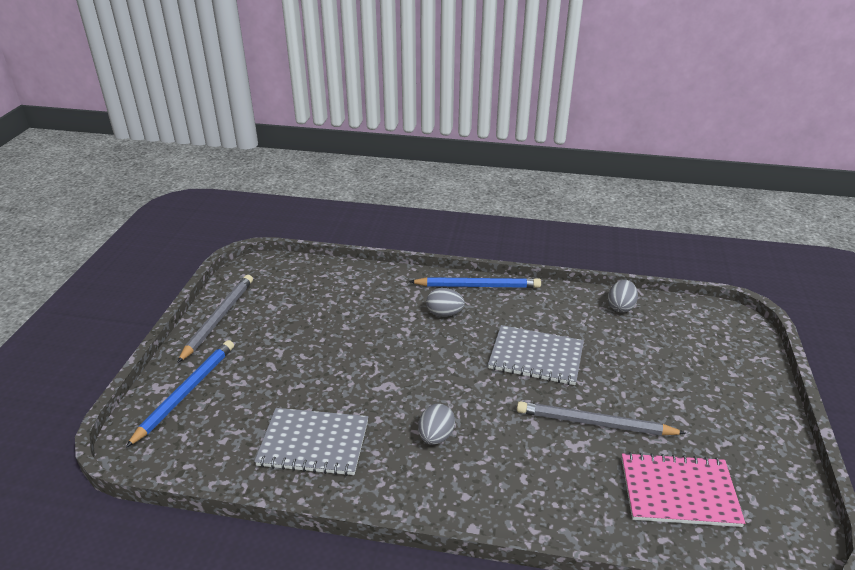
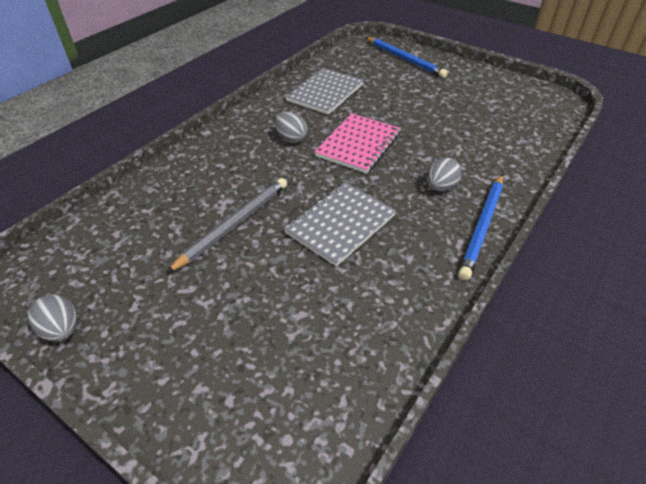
camera: 115 degrees right, 10 degrees up
grey pencil [177,275,253,363] -> none
grey egg [608,280,638,313] -> grey egg moved to [28,294,77,342]
pink notebook [622,452,745,527] -> pink notebook moved to [314,113,401,174]

